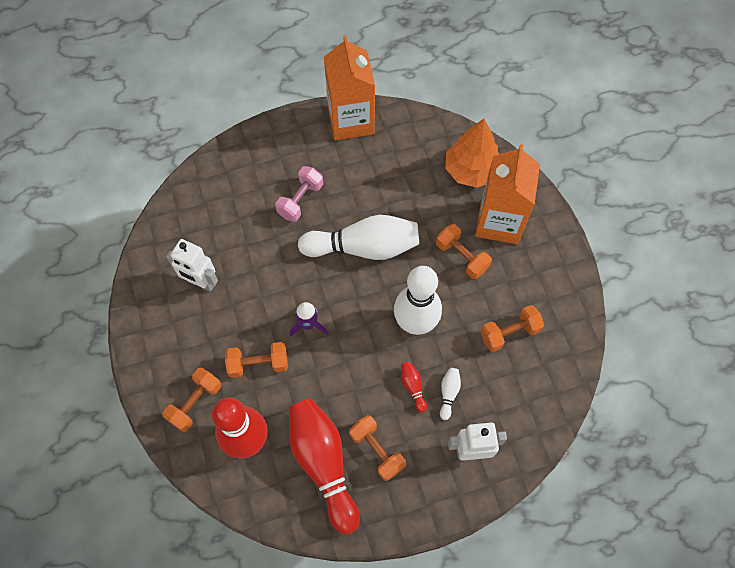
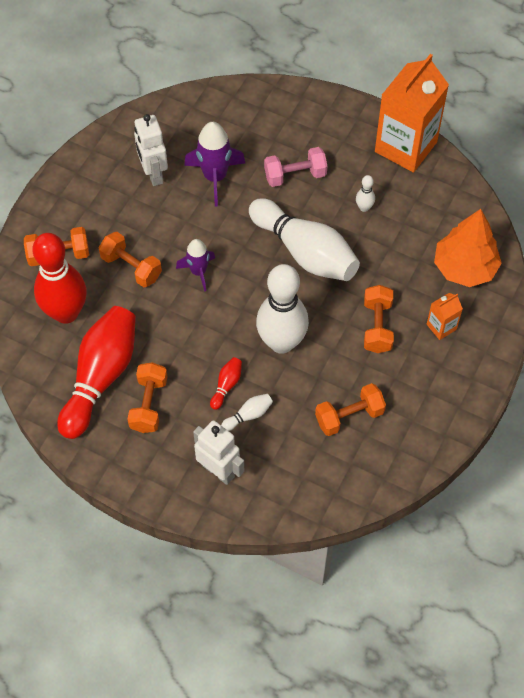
camera: 45 degrees right, 5 degrees down
orange carton [475,144,540,244] -> orange carton [427,293,463,340], size x0.44
orange dumbbell [481,305,544,352] -> orange dumbbell turned 45 degrees counterclockwise [315,383,386,436]
none -> purple rocket [184,122,245,206]
none -> white bowling pin [356,175,375,212]

